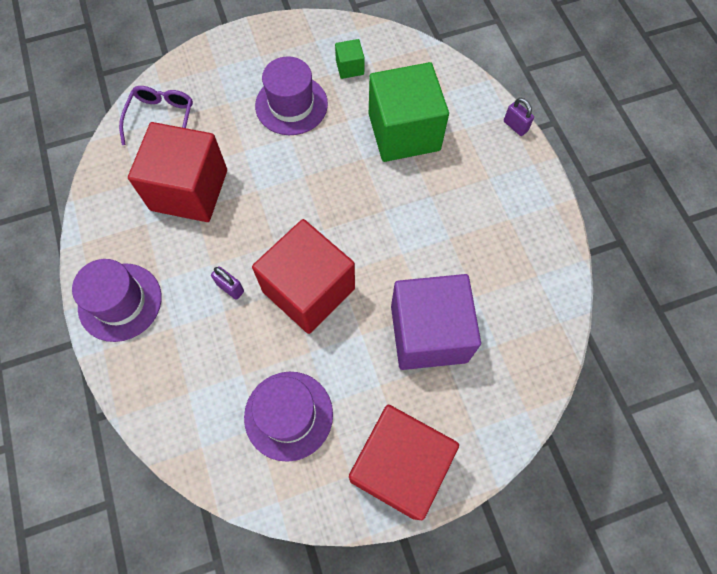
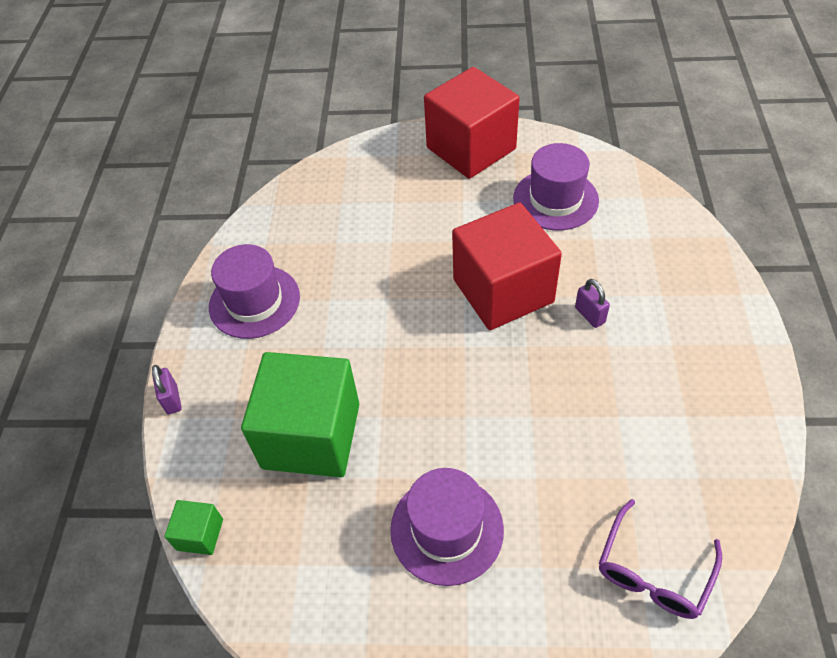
camera: 155 degrees left, 15 degrees down
purple hat [72,259,161,342] -> purple hat moved to [209,244,300,339]
red cube [128,122,227,222] -> none
green cube [335,39,365,79] -> green cube moved to [164,500,223,555]
purple cube [391,274,481,370] -> none

